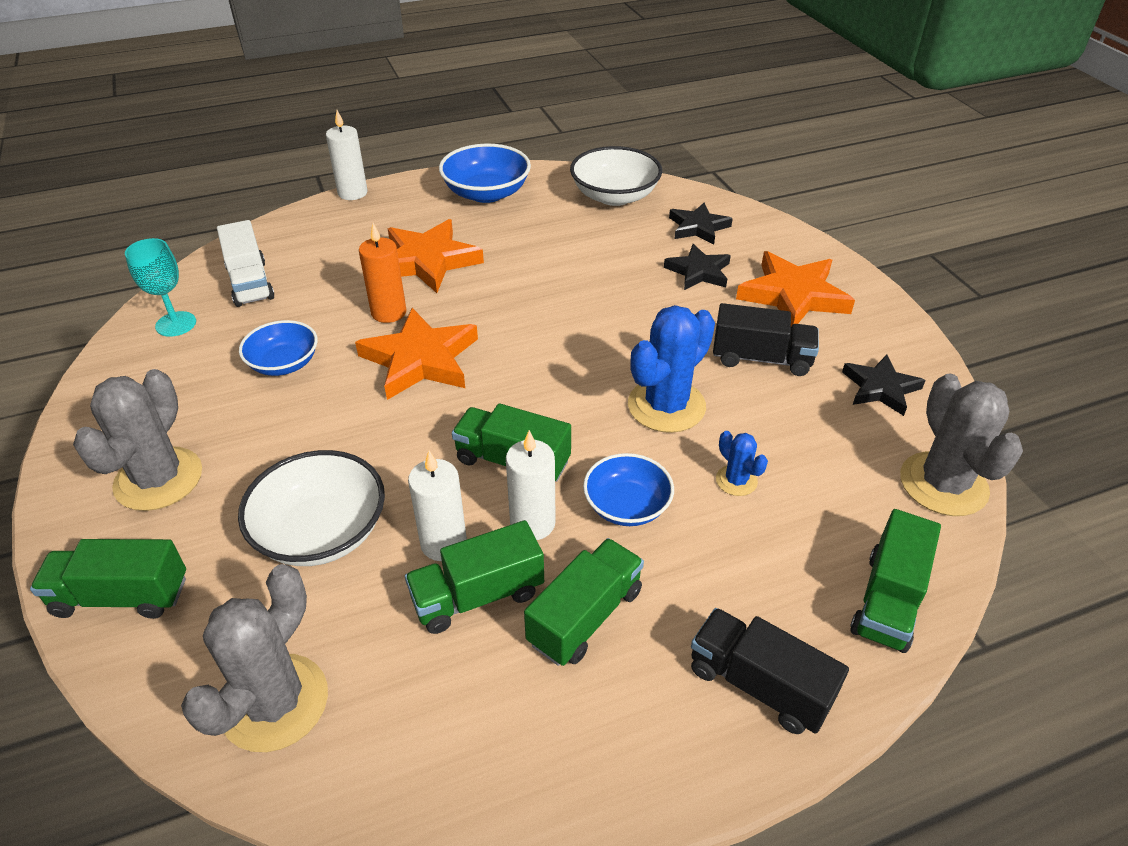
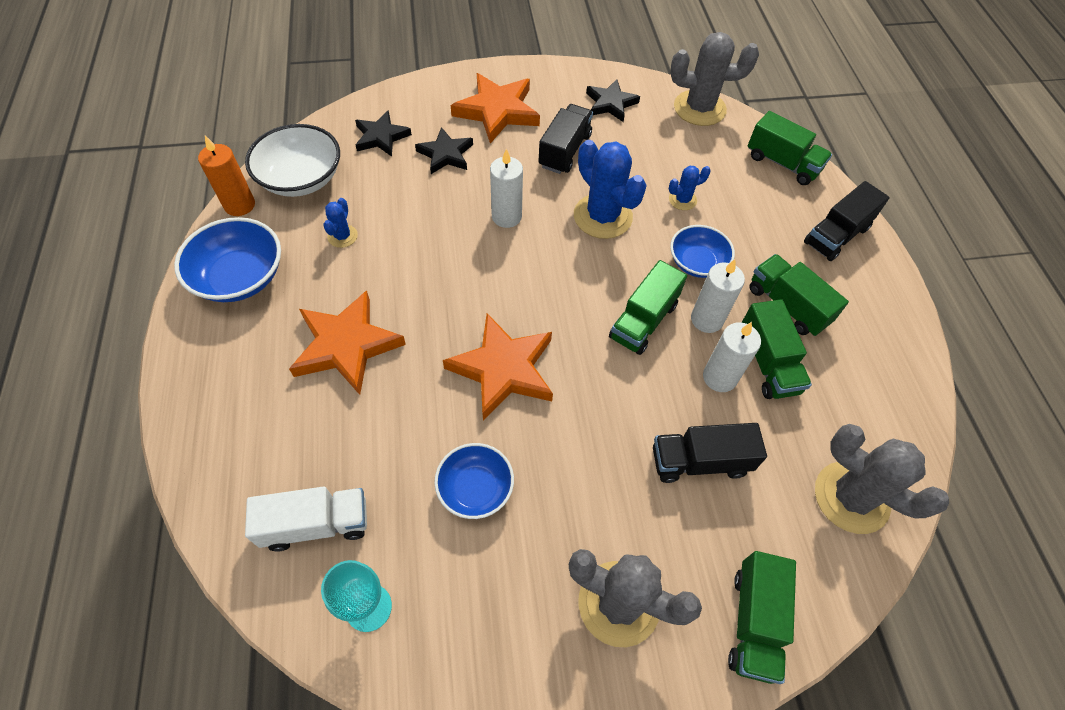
camera: 80 degrees left, 15 degrees up
white bowl [238,450,385,566] -> black truck [653,423,767,483]
white candle [326,110,368,200] -> white candle moved to [490,148,523,228]
orange candle [359,223,406,323] -> orange candle moved to [198,136,255,216]
none -> blue cactus [324,198,358,248]

